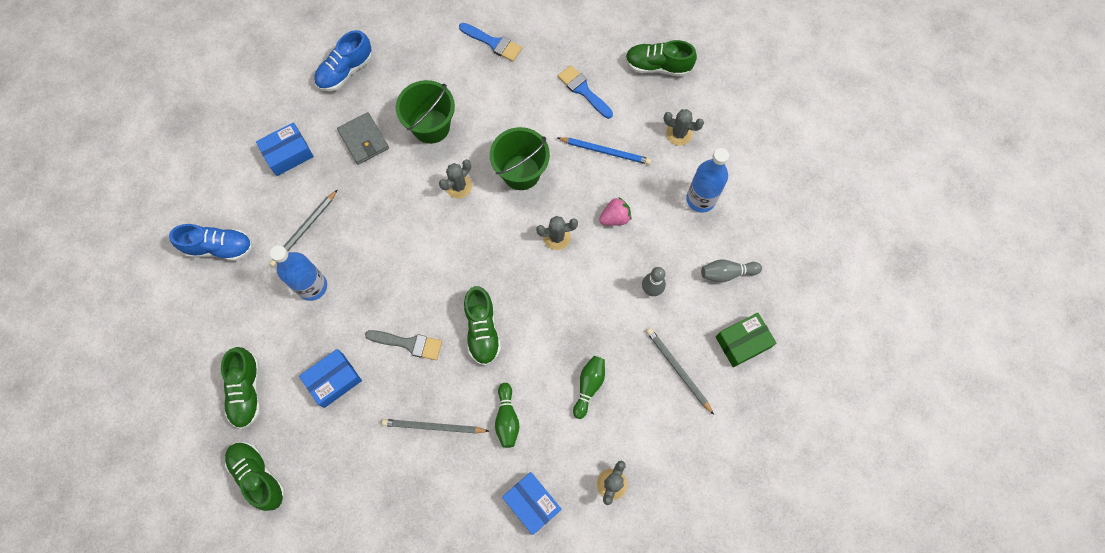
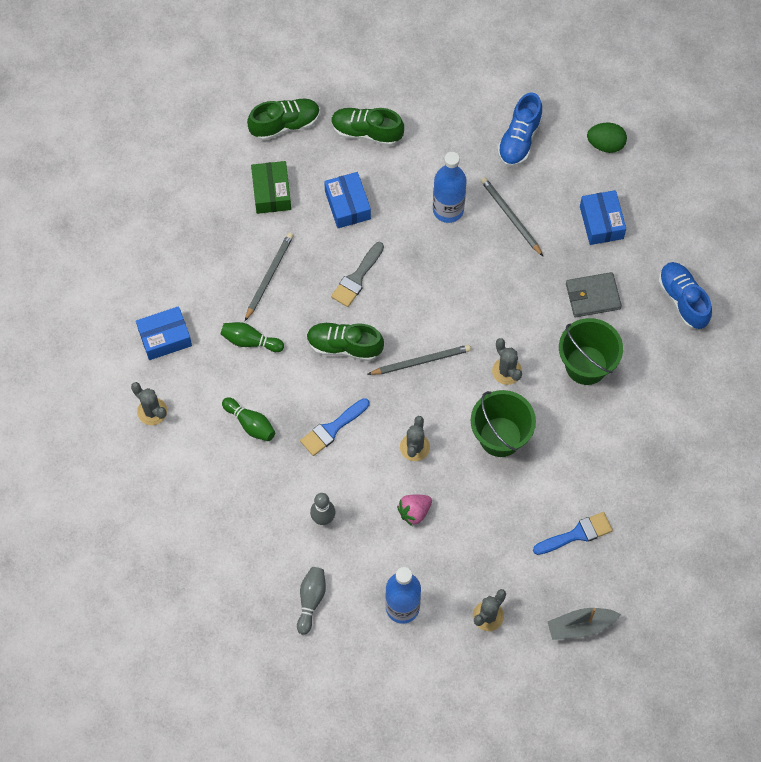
camera: 110 degrees right, 5 degrees down
blue brush [459,23,522,62] -> blue brush moved to [300,398,369,456]
blue pencil [558,137,651,165] -> none
pink strawberry [599,197,631,226] -> pink strawberry turned 60 degrees clockwise [397,495,432,526]
green shoe [625,40,697,77] -> grey boat [547,608,621,640]
grey pencil [646,328,714,415] -> grey pencil moved to [367,345,471,375]
green box [716,313,776,367] -> green box moved to [251,161,291,214]
none -> green egg [587,123,627,153]

